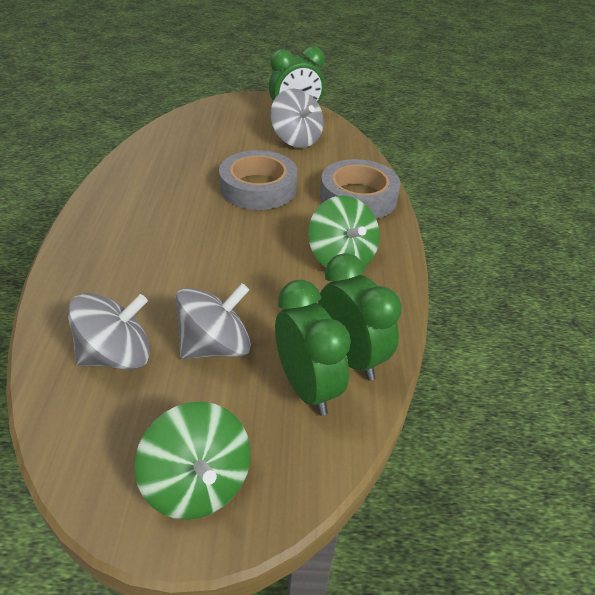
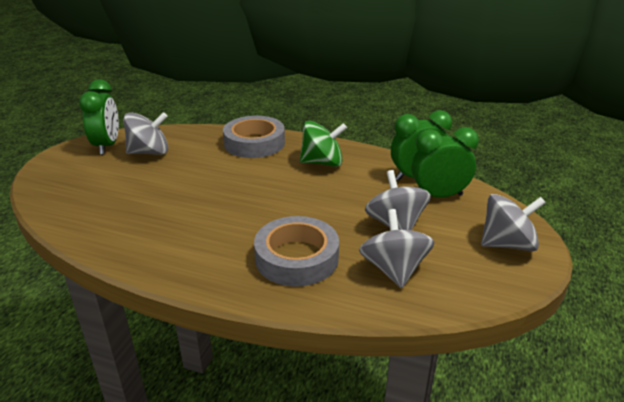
camera: 70 degrees left, 10 degrees down
green spinning top [135,402,251,520] -> grey spinning top [481,194,546,251]
grey tape [219,150,298,210] -> grey tape moved to [254,216,339,287]

